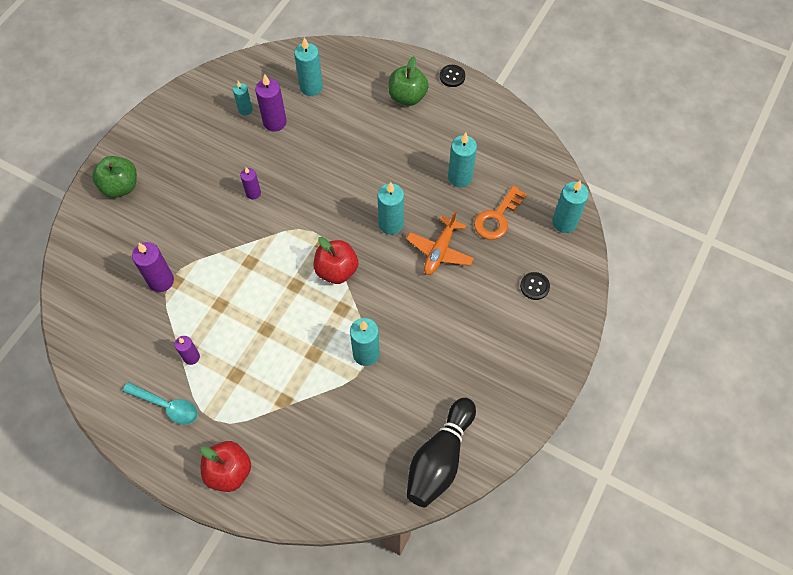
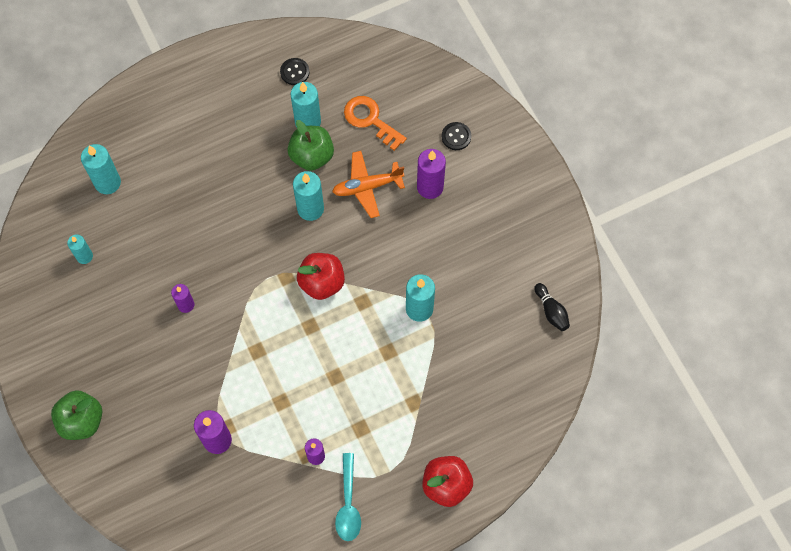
camera: 55 degrees left, 5 degrees up
turquoise spoon [123,382,198,425] -> turquoise spoon turned 120 degrees clockwise [335,453,361,541]
purple candle [255,74,287,132] -> purple candle moved to [417,149,446,199]
green apple [388,56,429,106] -> green apple moved to [287,120,334,171]
orange plane [406,211,474,275] -> orange plane turned 105 degrees clockwise [332,151,405,218]
black bowling pin [406,398,476,507] -> black bowling pin [534,283,570,331], size x0.48
black button [440,65,465,87] -> black button moved to [280,58,309,85]
orange key [474,186,527,240] -> orange key turned 150 degrees clockwise [344,96,407,151]
turquoise candle [552,181,589,233] -> none

